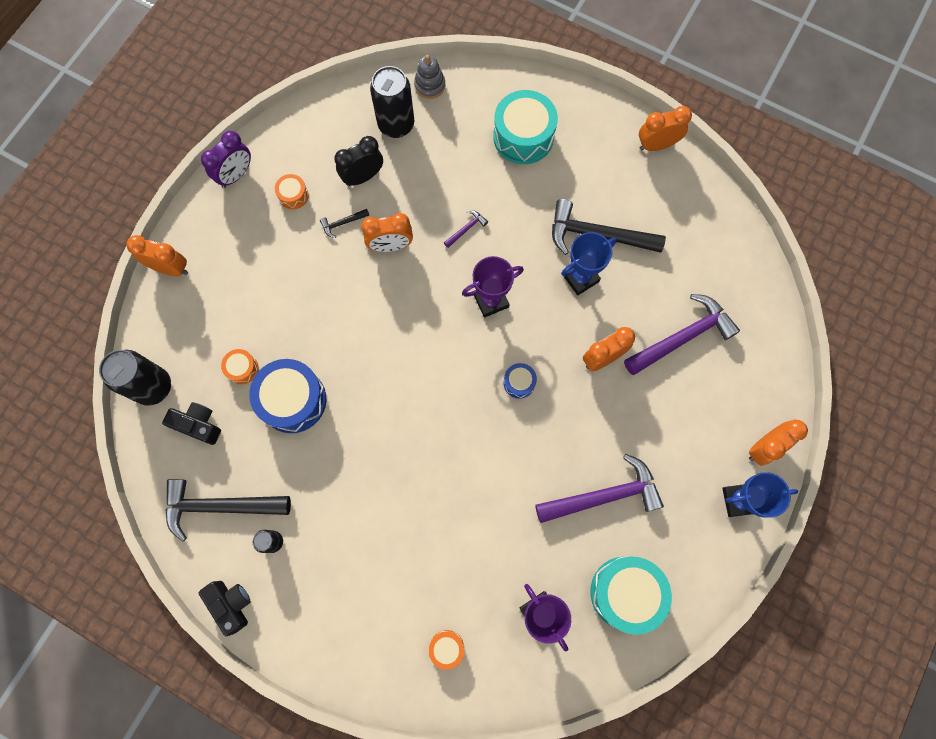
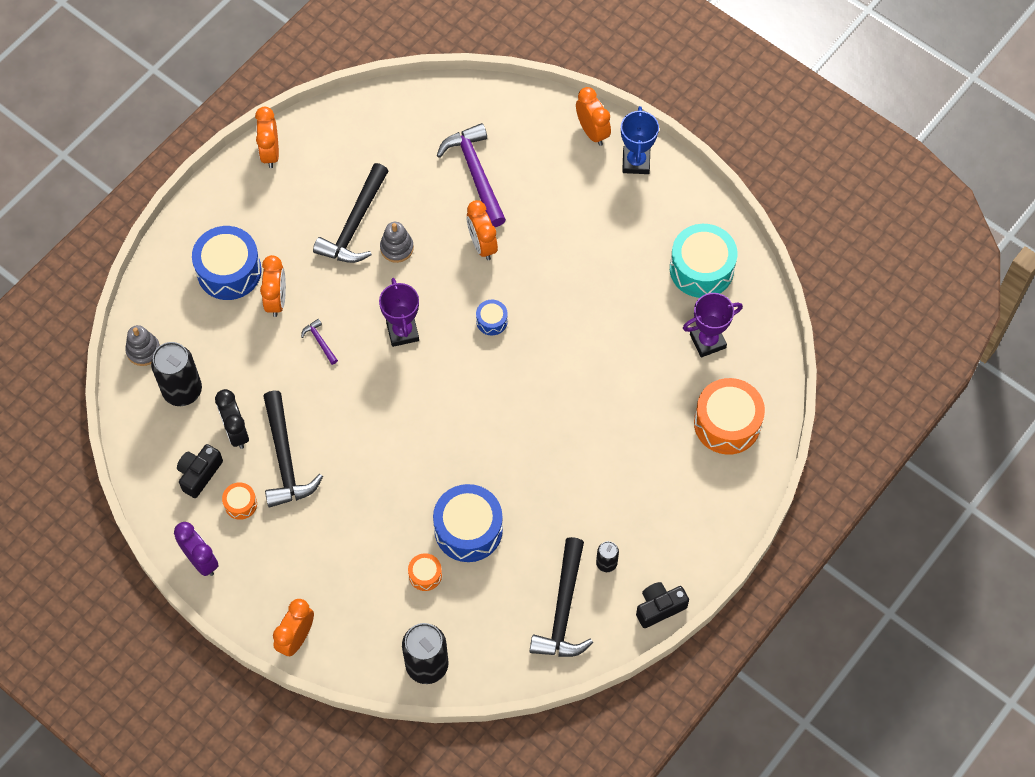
camera: 80 degrees left, 10 degrees down
black camera [162,402,221,445] -> black camera moved to [177,444,223,498]
black hammer [320,209,369,238] -> black hammer [263,390,323,508], size x2.31
orange clock [361,213,413,252] -> orange clock moved to [260,255,286,317]
orange drum [429,630,464,670] -> orange drum [694,378,765,455], size x2.08
turquoise drum [493,90,558,164] -> blue drum [192,226,262,300]
purple hammer [535,454,664,523] -> none
blue trophy [561,232,617,295] -> grey stacking toy [380,222,414,263]

